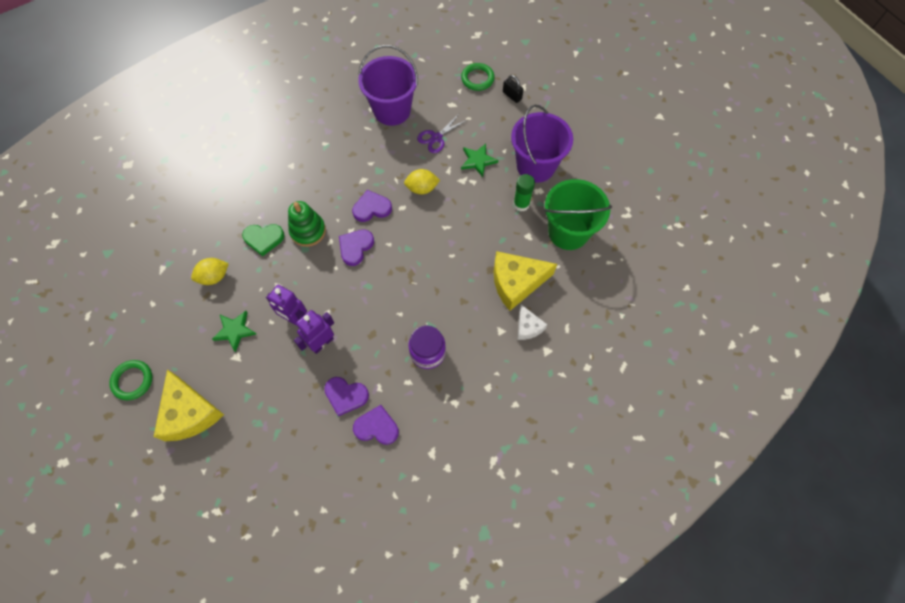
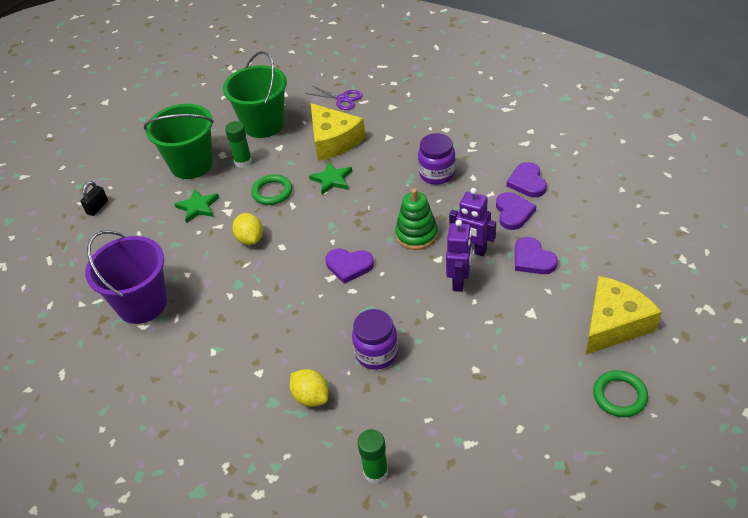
camera: 105 degrees left, 20 degrees down
yellow lemon [191,258,229,285] -> yellow lemon moved to [290,369,329,407]
green star [212,311,256,352] -> green star moved to [309,162,352,194]
green heart [242,224,284,257] -> purple jar [352,309,398,370]
green stacking toy [288,201,326,247] -> green stacking toy moved to [395,188,438,250]
purple heart [352,190,392,222] -> purple heart moved to [515,237,558,274]
purple scissors [417,113,467,153] -> purple scissors moved to [305,85,363,110]
green ring [461,63,495,91] -> green ring moved to [251,174,292,205]
purple bucket [511,105,573,183] -> green bucket [144,104,214,179]
white cheese [518,304,548,340] -> none
none -> green glue stick [357,429,388,484]

